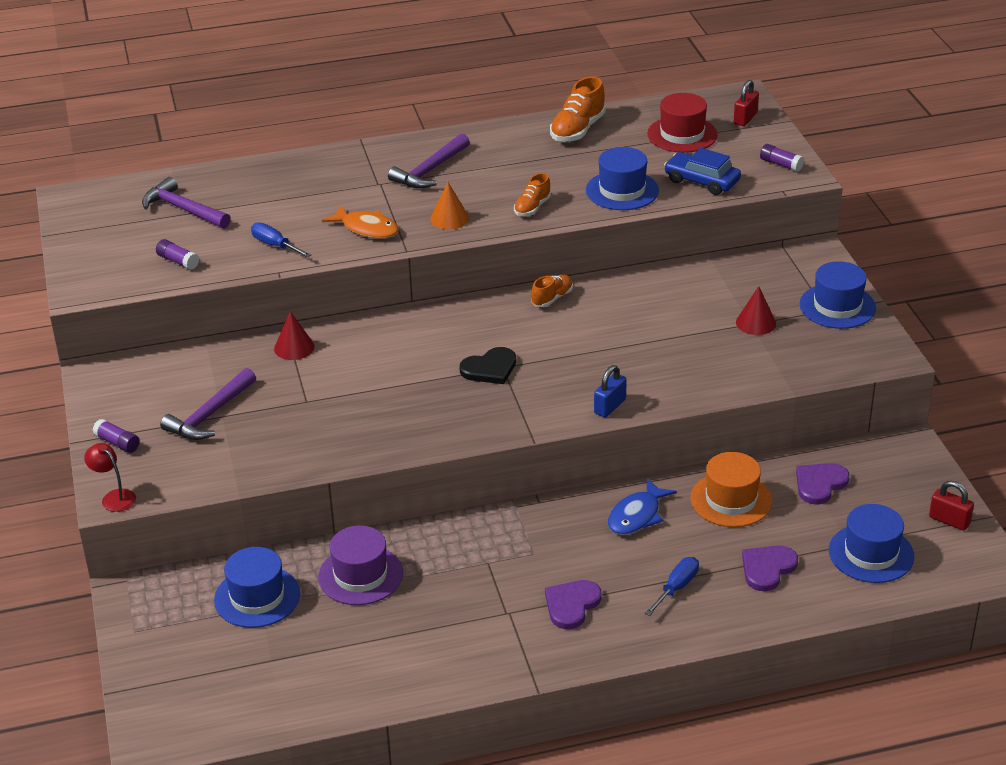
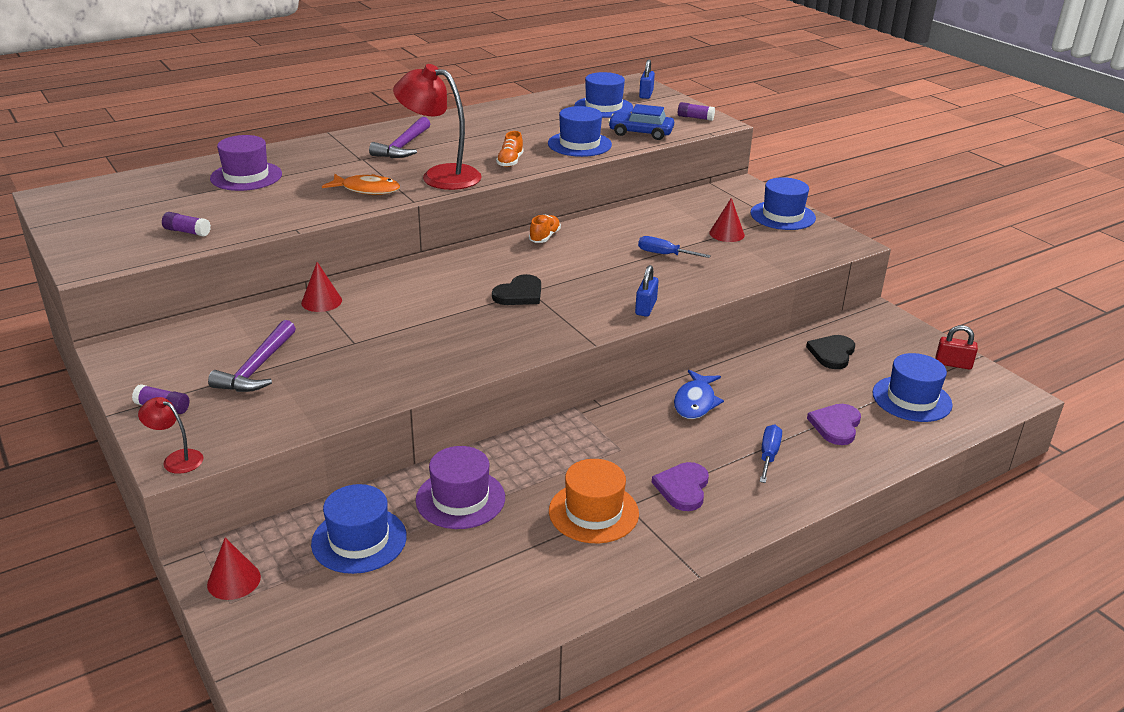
camera: 20 degrees left, 5 degrees down
purple hammer [142,177,231,229] -> none
blue screwdriver [251,222,311,258] -> blue screwdriver moved to [638,236,711,258]
orange cone [430,182,469,230] -> red lamp [393,64,482,190]
orange shoe [550,76,606,142] -> none
red hat [647,93,718,153] -> blue hat [574,72,633,118]
orange hat [691,452,772,527] -> orange hat moved to [549,459,639,543]
red padlock [734,80,759,126] -> blue padlock [639,59,655,99]
purple heart [796,463,849,505] -> black heart [806,335,855,369]
none -> red cone [207,537,261,600]
none -> purple hat [210,135,282,191]

